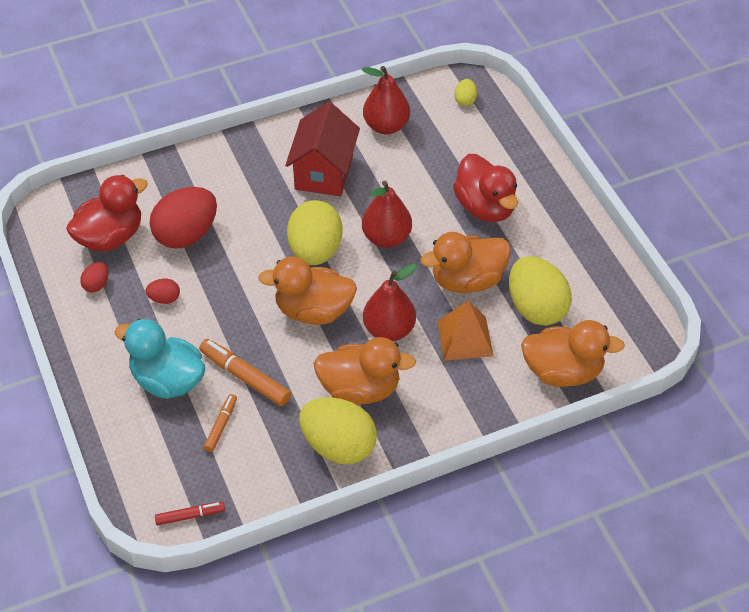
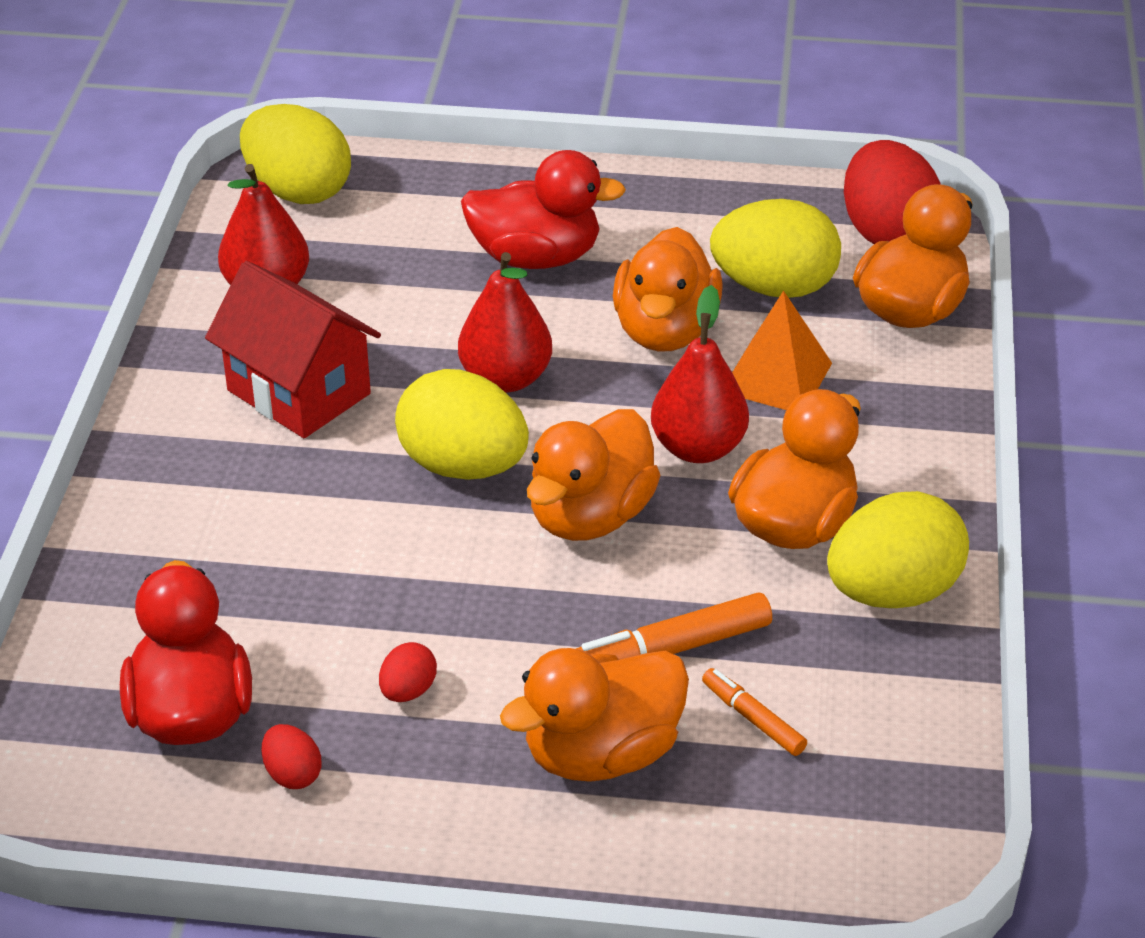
camera: 60 degrees left, 10 degrees down
turquoise duck [115,319,205,399] -> orange duck [500,648,689,782]
red egg [150,187,217,249] -> red egg moved to [844,140,941,244]
red marker [155,502,225,525] -> none
yellow egg [454,79,477,106] -> yellow egg [240,104,351,204], size x2.23

